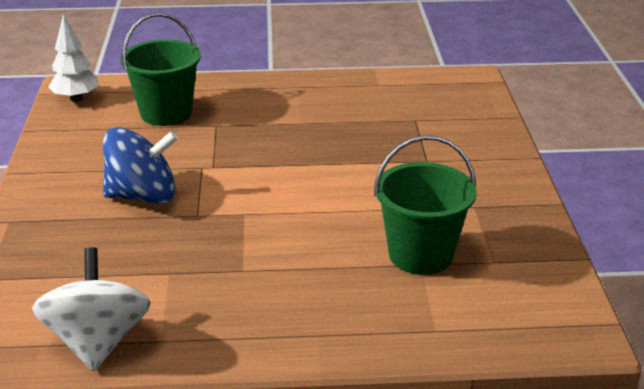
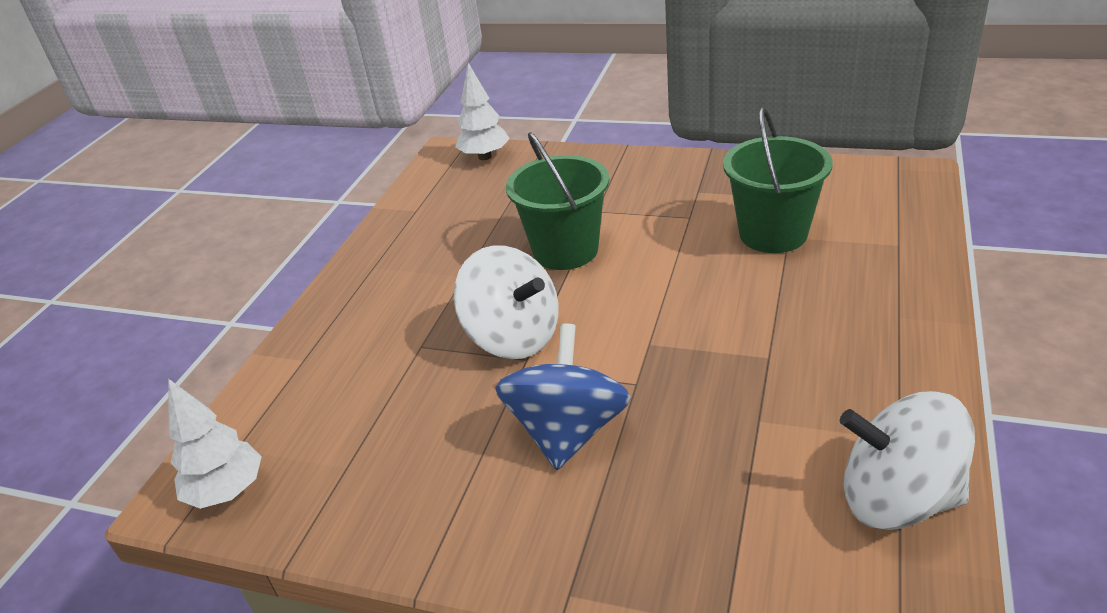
camera: 65 degrees left, 5 degrees up
green bucket [120,13,201,126] -> green bucket moved to [506,132,610,270]
none -> white spinning top [454,245,559,359]
none -> white tree [455,63,510,160]

